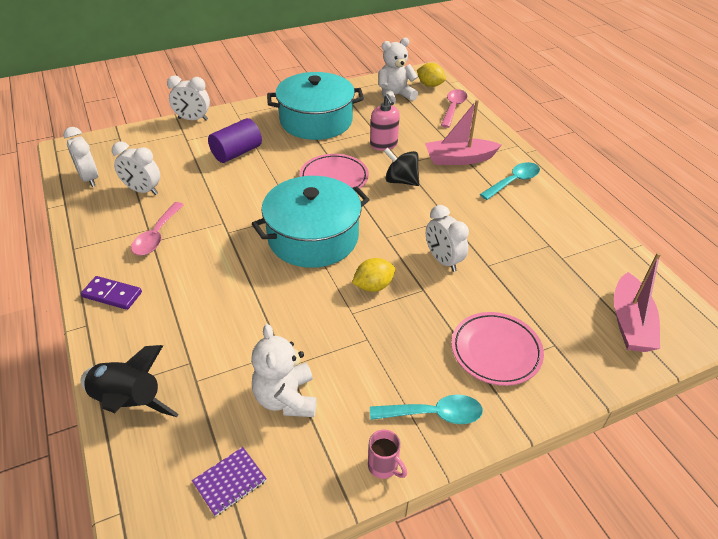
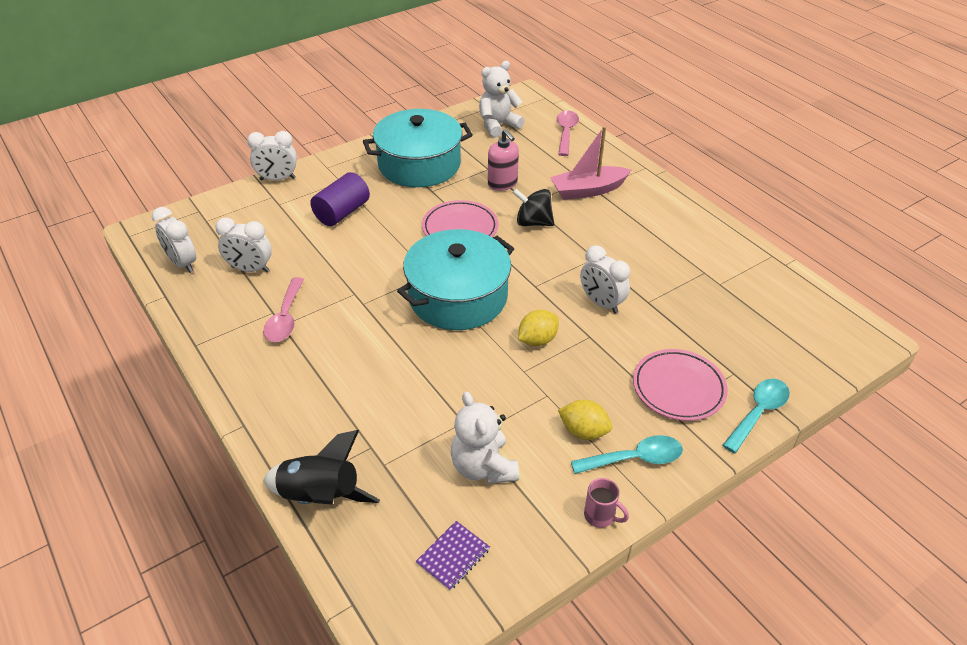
camera: 10 degrees left, 0 degrees up
purple domino [81,276,142,310] -> none
yellow lemon [417,63,446,87] -> yellow lemon moved to [558,400,612,440]
turquoise spoon [480,162,540,200] -> turquoise spoon moved to [723,379,790,453]
pink boat [614,252,661,352] -> none

